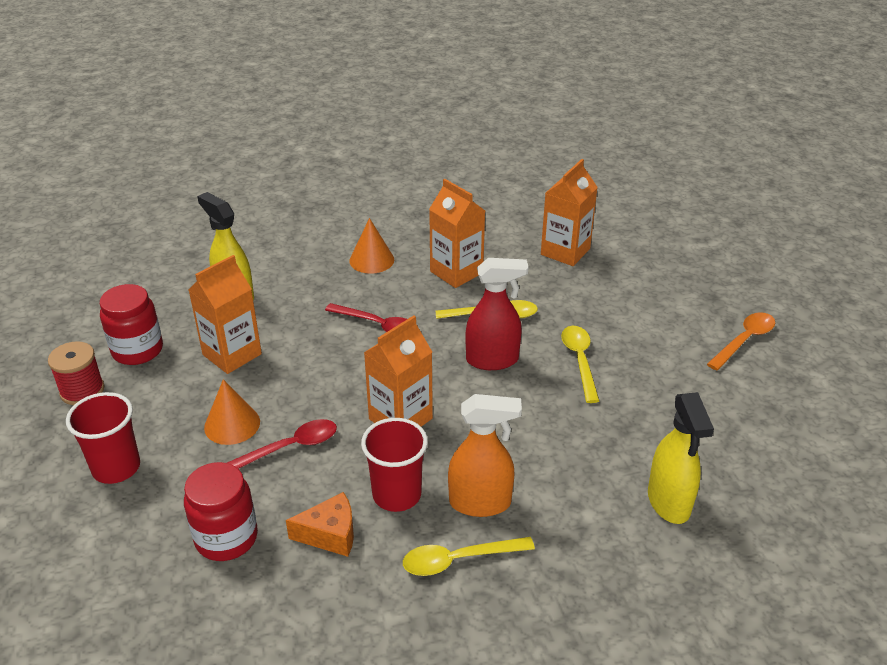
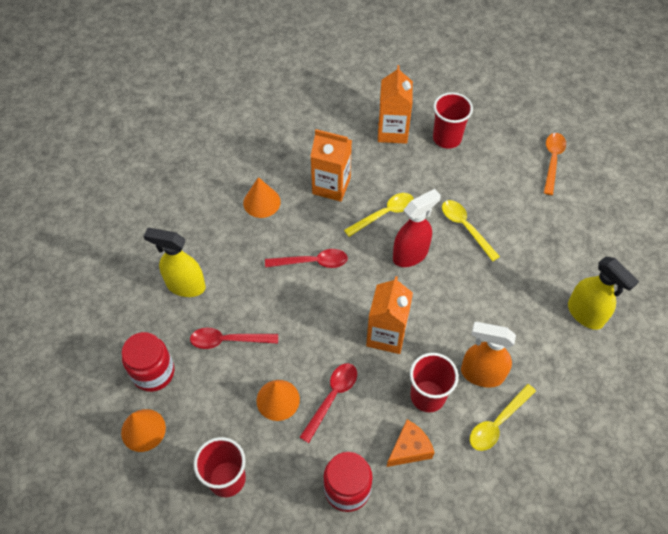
camera: 30 degrees left, 20 degrees up
red spool [48,341,105,405] -> orange cone [121,409,166,452]
orange carton [188,255,262,374] -> red spoon [190,327,278,349]
orange spray bottle [448,394,522,517] -> orange spray bottle turned 135 degrees counterclockwise [461,322,516,388]
none -> red cup [433,92,473,149]

